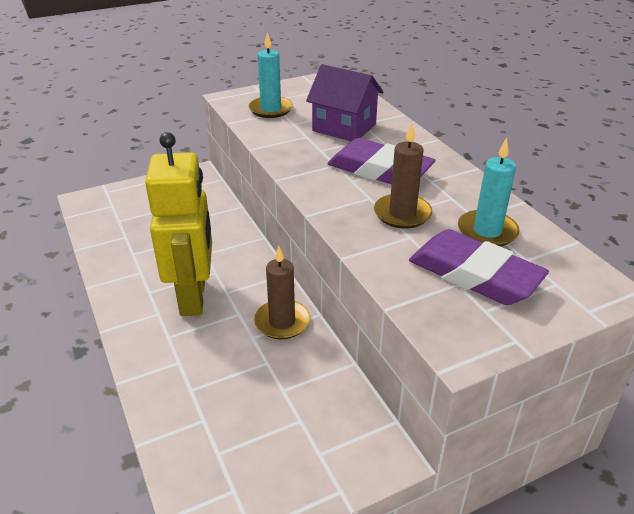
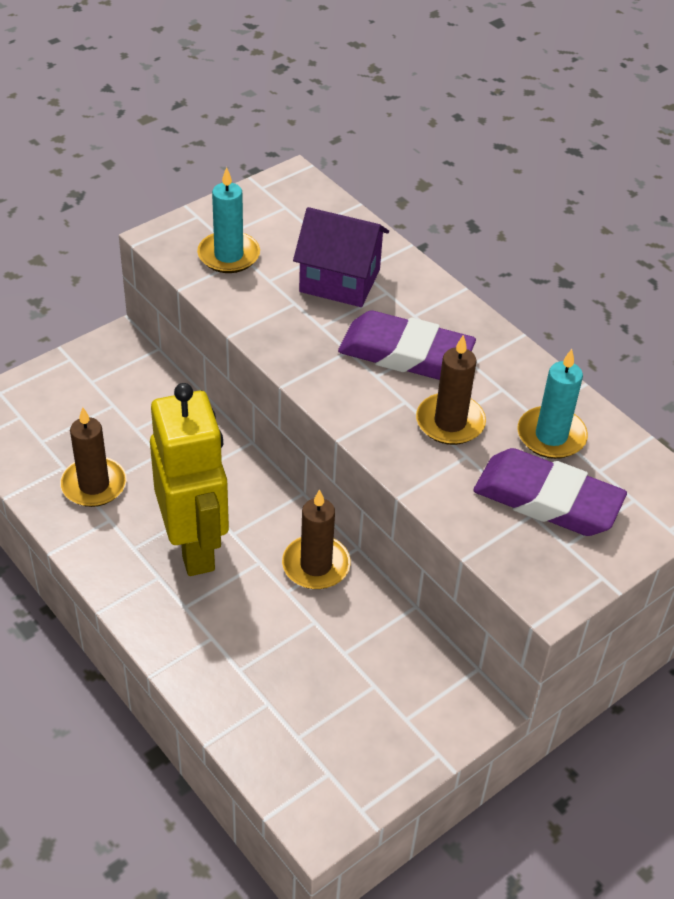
camera: 15 degrees left, 10 degrees up
none -> brown candle [60,407,127,507]

